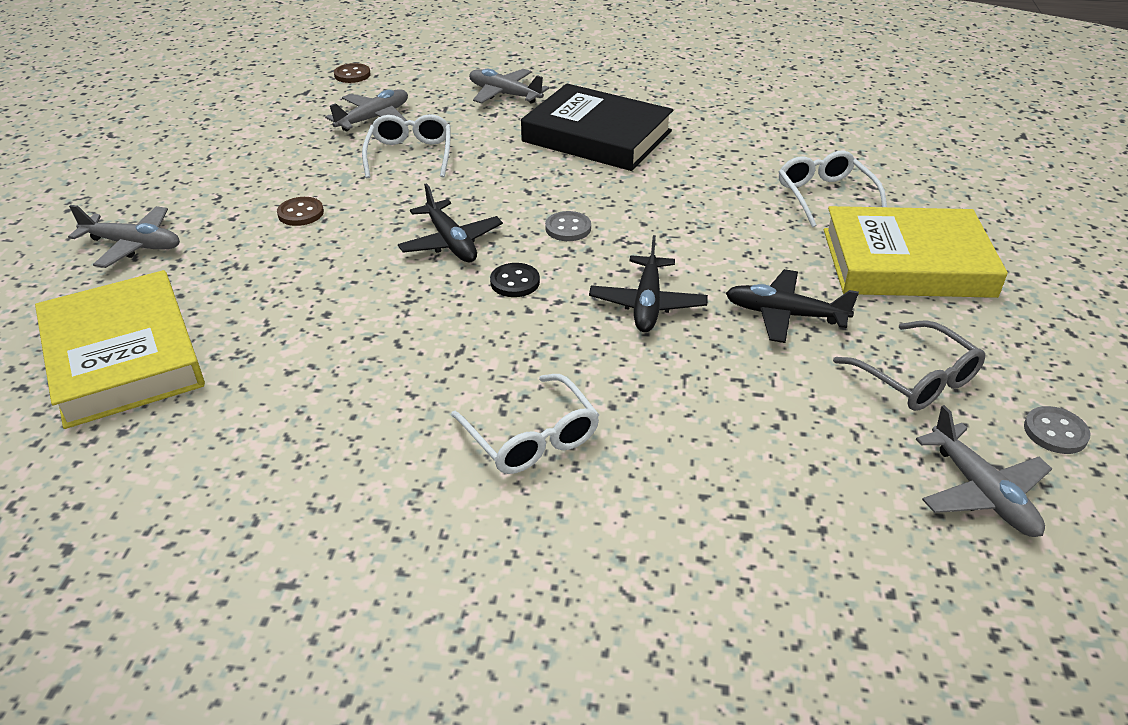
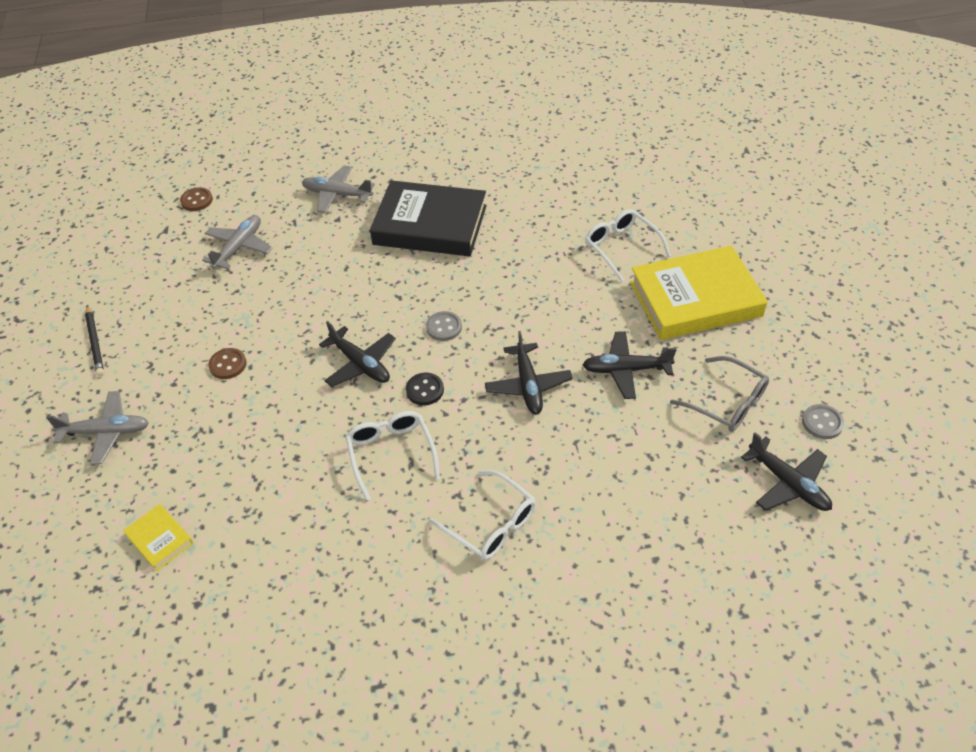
camera: 15 degrees left, 10 degrees up
yellow book [35,270,205,429] -> yellow book [123,504,193,571], size x0.43
white glasses [362,114,450,178] -> white glasses moved to [346,411,440,501]
grey plane [916,405,1052,537] -> black plane [741,432,832,511]
none -> black pencil [85,305,104,376]

